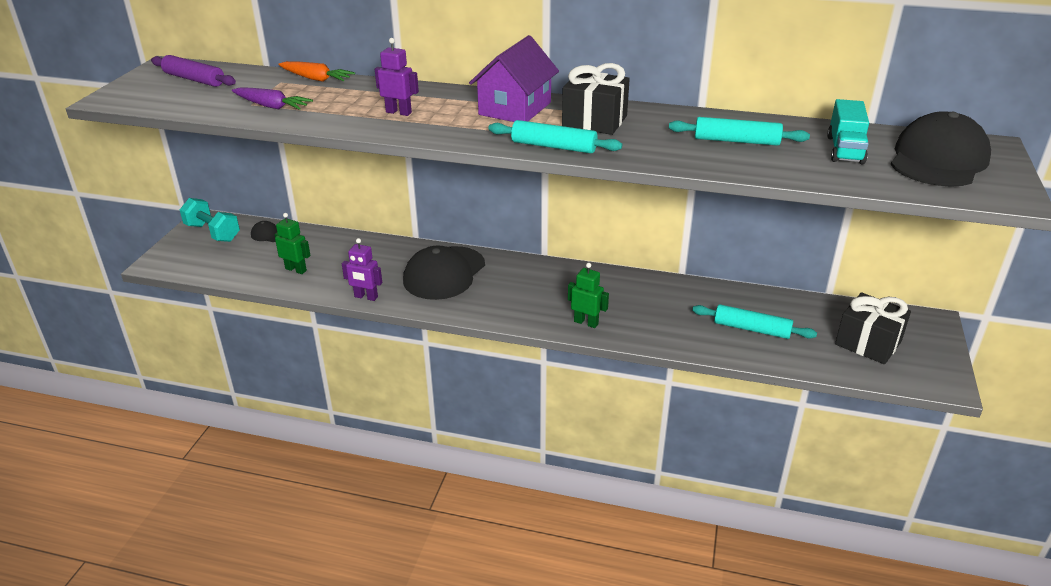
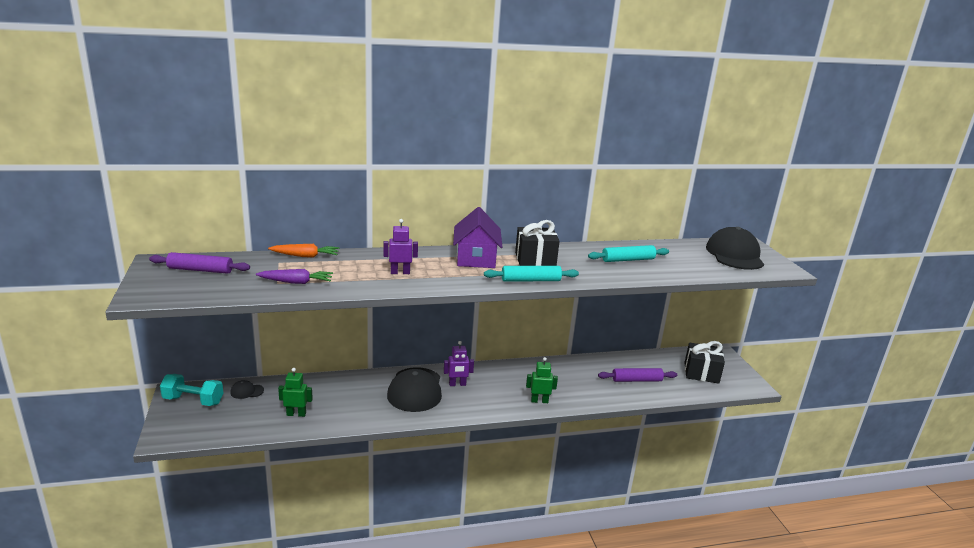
camera: 30 degrees left, 10 degrees down
purple robot [342,238,382,301] -> purple robot moved to [444,341,474,386]
turquoise rolling pin [692,304,817,339] -> purple rolling pin [598,368,677,382]
turquoise truck [827,99,869,164] -> none

